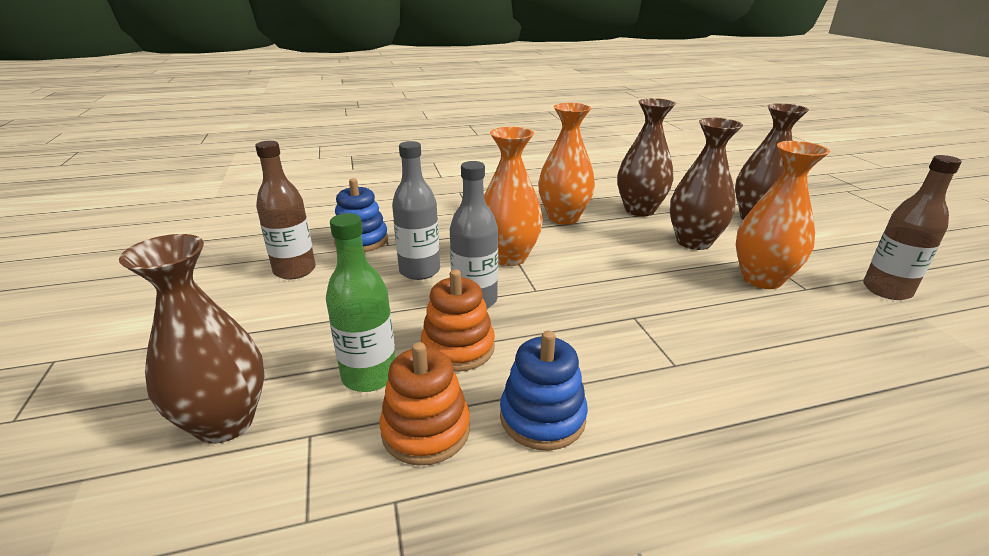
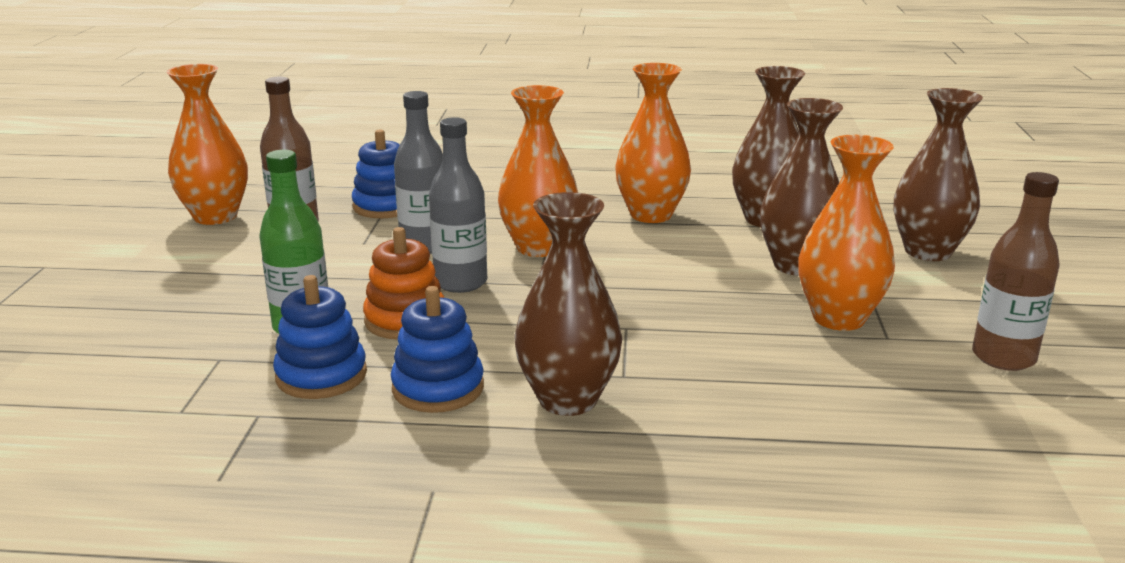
camera: 20 degrees right, 5 degrees down
brown vase [119,234,265,444] -> brown vase moved to [515,192,622,416]
orange stacking toy [379,342,470,466] -> blue stacking toy [273,275,367,399]
none -> orange vase [167,64,248,225]

